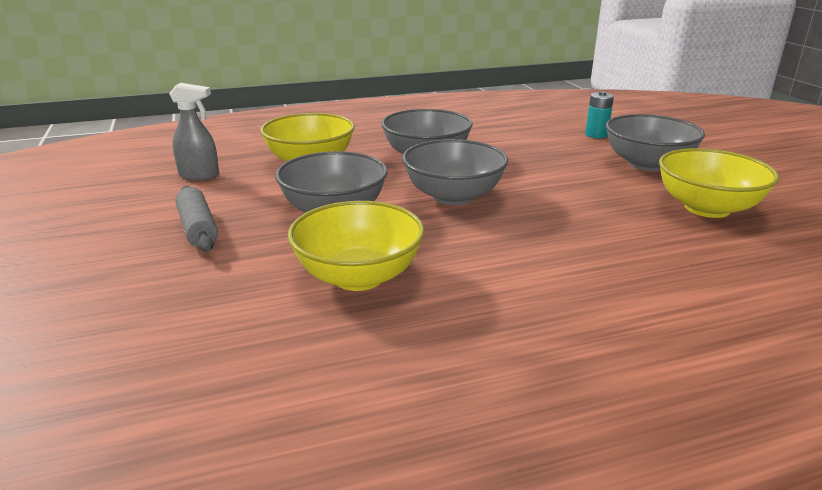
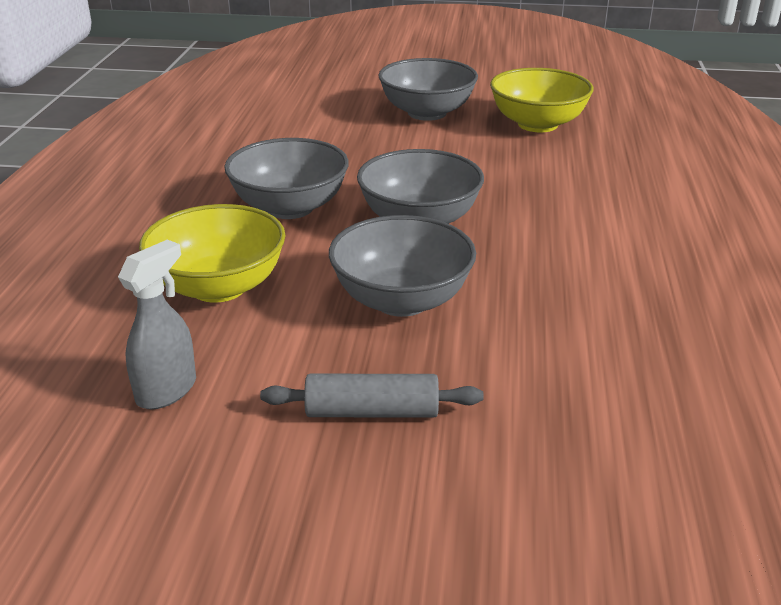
camera: 65 degrees left, 5 degrees up
yellow bowl [288,201,424,291] -> none
turquoise battery [585,91,614,138] -> none

